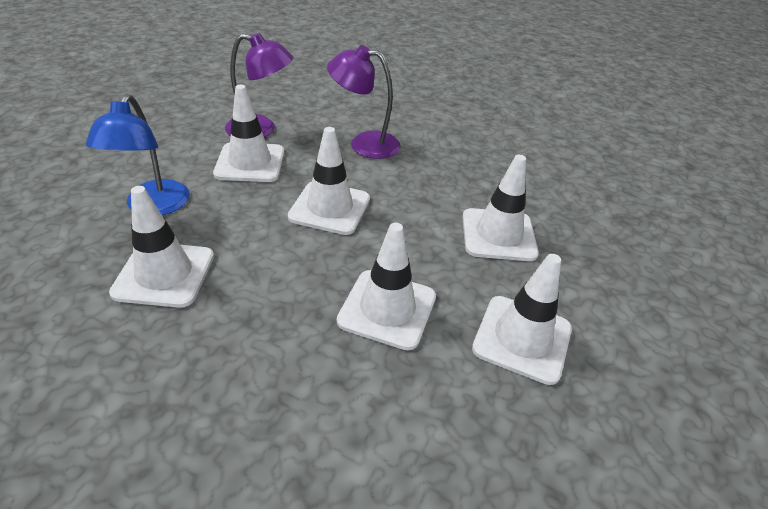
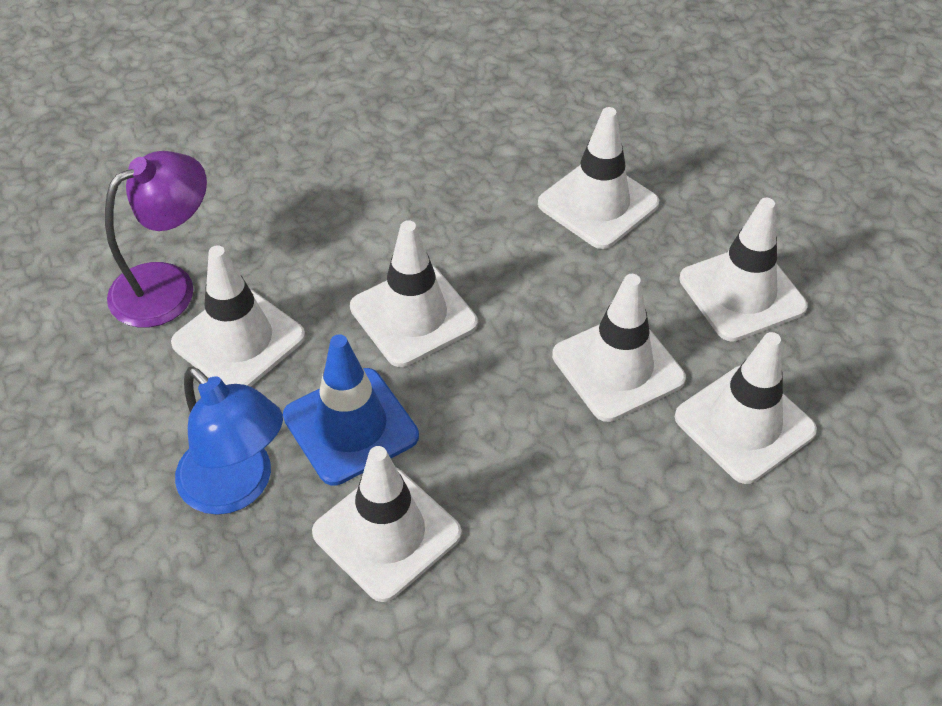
camera: 45 degrees left, 10 degrees up
purple lamp [327,45,401,159] -> none
none -> blue traffic cone [283,334,419,486]
none -> white traffic cone [675,332,817,484]

